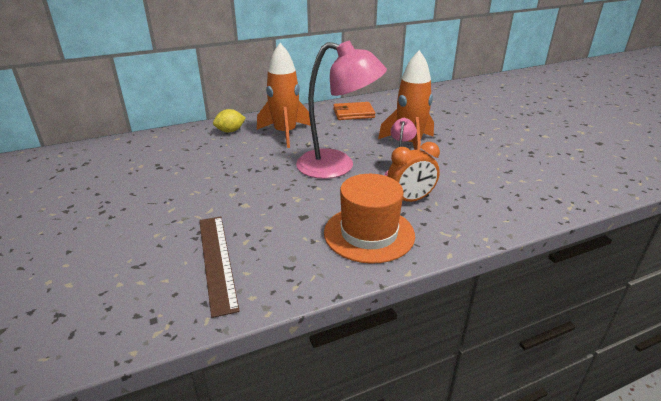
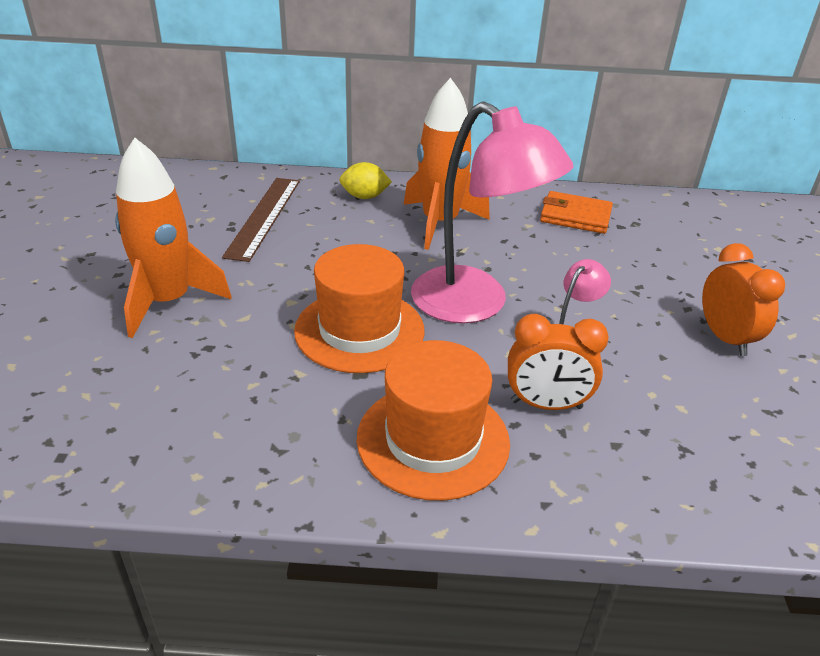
camera: 25 degrees right, 5 degrees up
brown ruler [199,216,240,318] -> brown ruler moved to [222,178,300,262]
orange rocket [378,50,434,150] -> orange rocket moved to [115,138,231,338]
none -> orange hat [294,244,425,373]
none -> orange clock [702,243,785,356]

